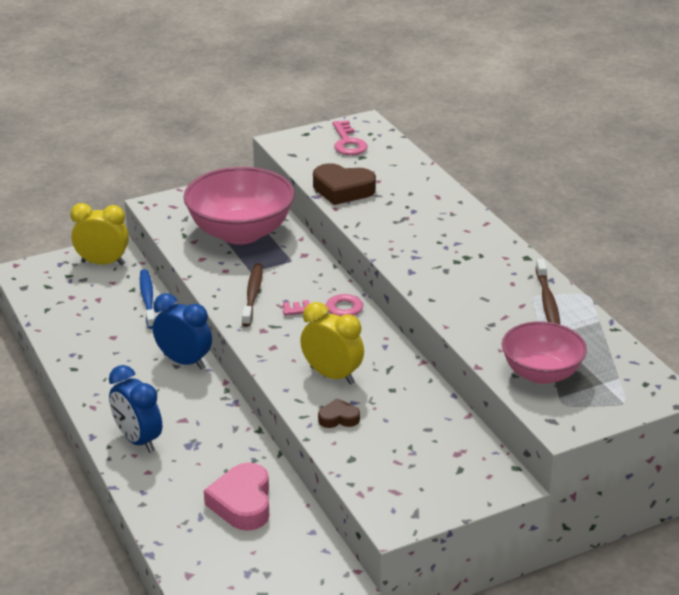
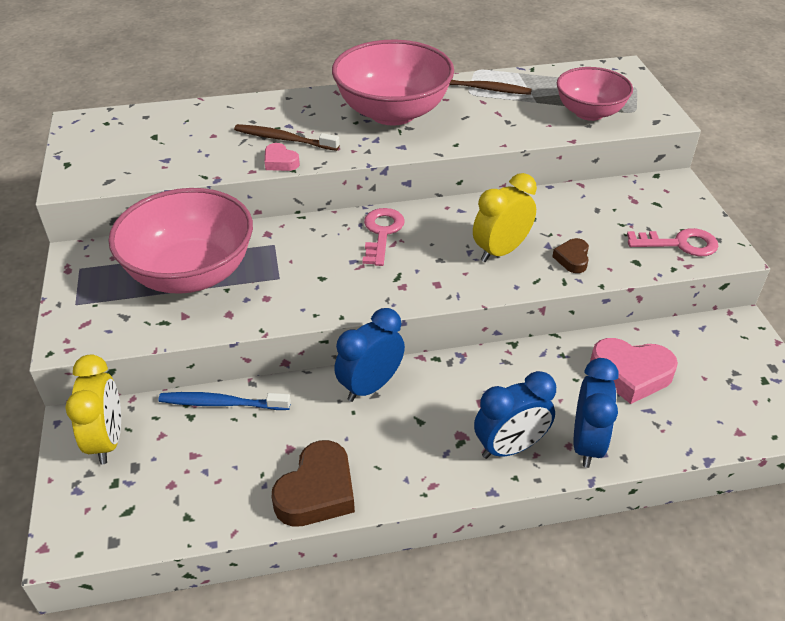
camera: 75 degrees left, 10 degrees up
yellow clock [70,203,129,265] -> yellow clock turned 150 degrees clockwise [65,354,121,464]
brown toothbrush [242,263,263,326] -> brown toothbrush moved to [234,124,340,151]
brown heart [313,163,376,205] -> brown heart moved to [272,440,355,527]
pink key [333,120,368,155] -> pink key moved to [627,228,719,256]
none -> pink heart [265,143,300,171]
none -> pink bowl [332,40,454,125]
none -> blue clock [573,358,619,468]

